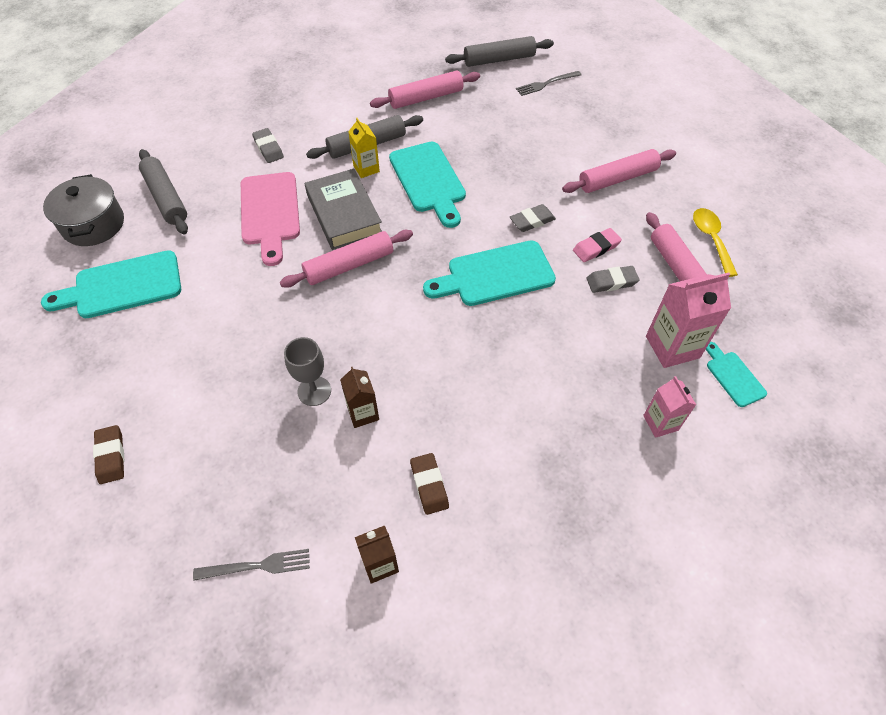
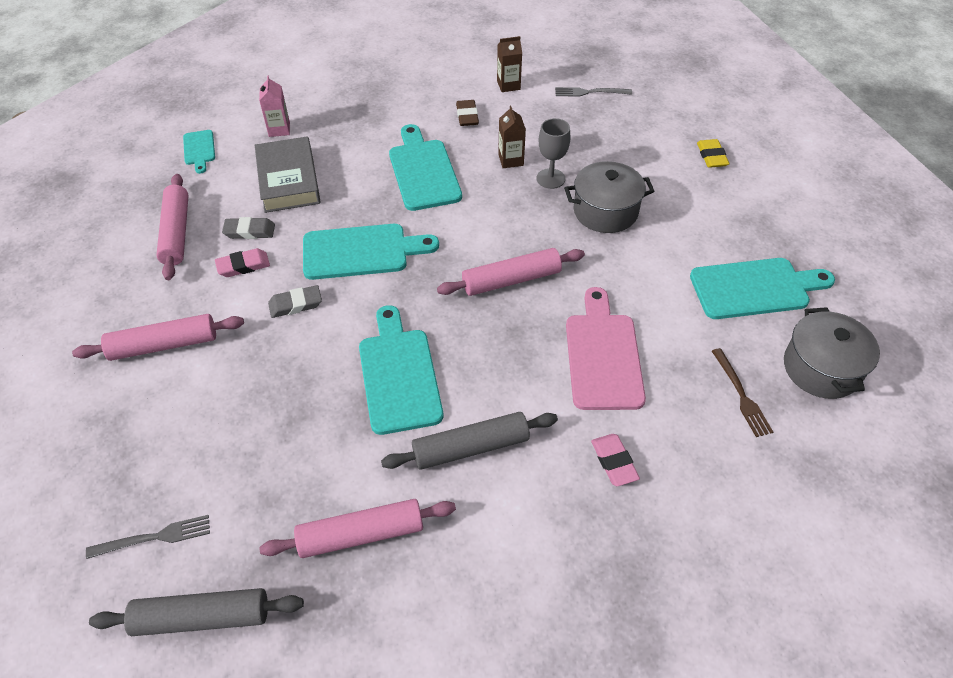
camera: 170 degrees left, 5 degrees down
brown eraser [93,425,125,484] -> yellow eraser [697,139,729,168]
grey rolling pin [139,149,188,234] -> brown fork [712,348,773,437]
grey eraser [252,128,284,163] -> pink eraser [591,434,640,486]
grey book [305,169,382,250] -> grey book moved to [255,136,321,213]
yellow carton [348,118,380,178] -> none
pink carton [646,272,731,368] -> none
yellow spoon [693,208,738,277] -> none
none -> turquoise cutting board [389,124,462,211]
none -> grey pot [564,161,655,233]

